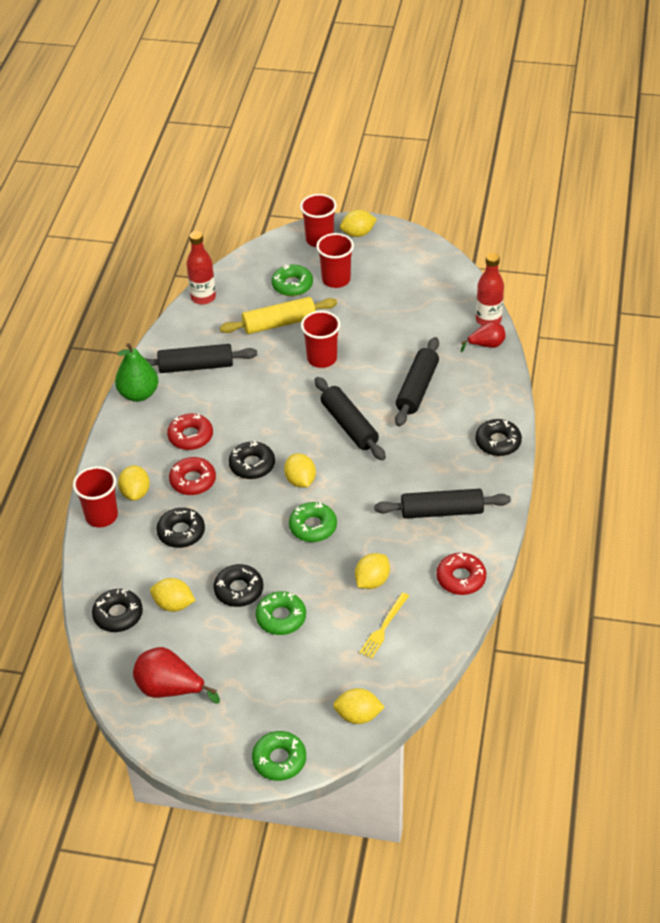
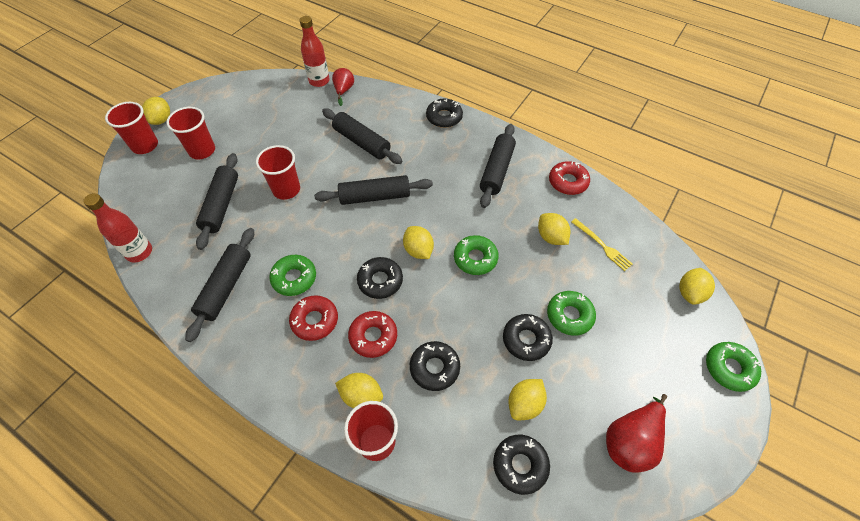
camera: 70 degrees left, 10 degrees up
green pear [115,343,158,402] -> none
yellow rolling pin [220,297,337,334] -> black rolling pin [196,153,238,250]
green donut [272,265,313,296] -> green donut moved to [269,255,316,296]
yellow lemon [284,453,316,488] -> yellow lemon turned 60 degrees clockwise [403,226,434,259]

